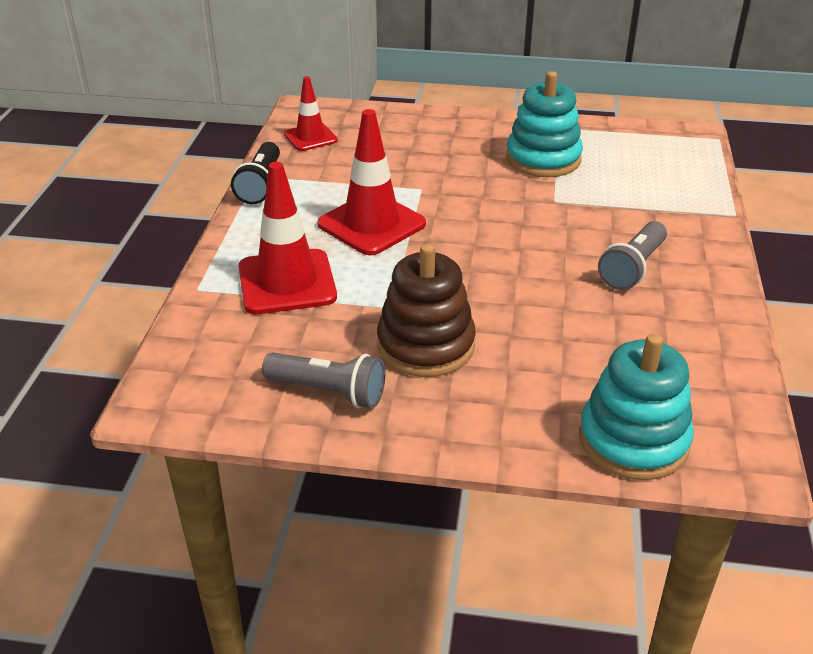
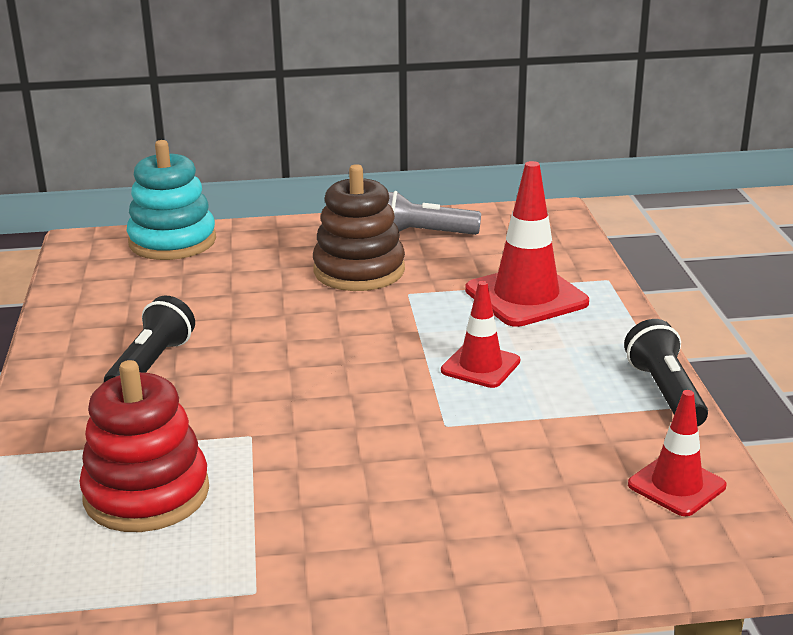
camera: 165 degrees right, 10 degrees down
red traffic cone [317,109,426,255] -> red traffic cone [441,281,520,388], size x0.60
turquoise stacking toy [506,71,583,177] -> none
grey flashlight [598,221,667,290] -> black flashlight [104,296,195,382]
none -> red stacking toy [79,360,209,532]

